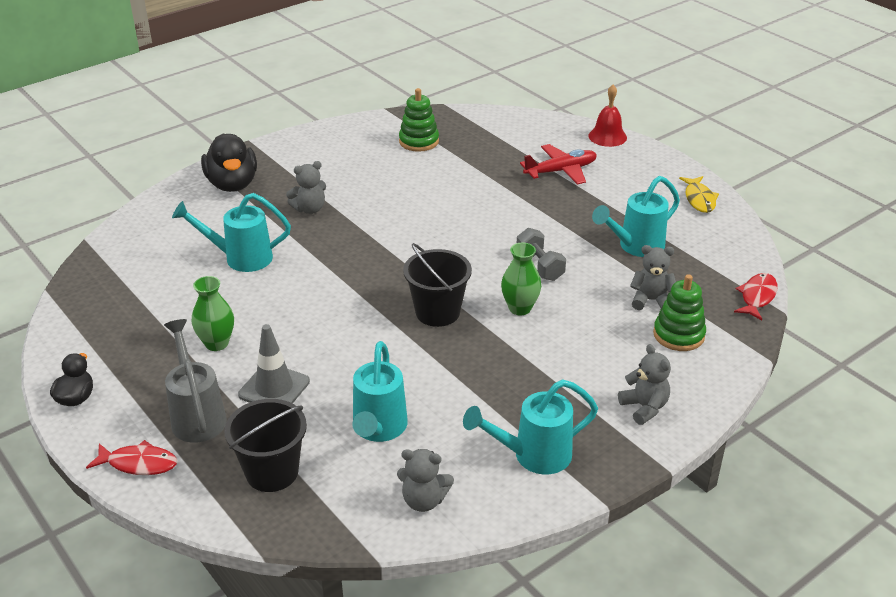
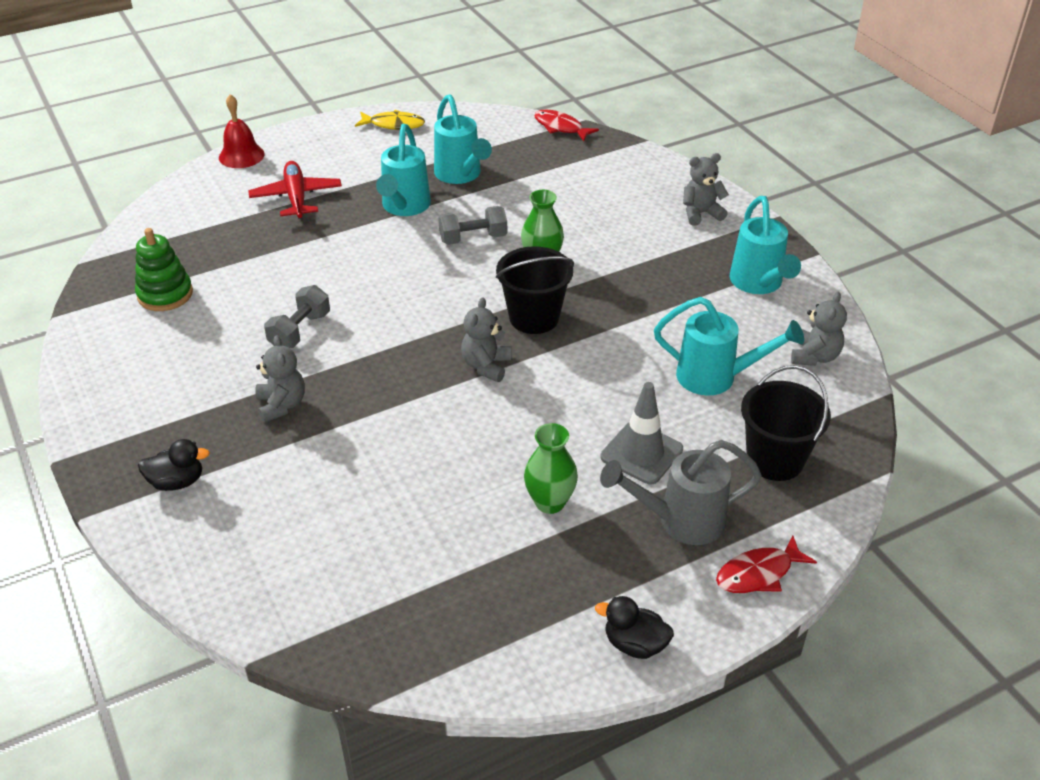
camera: 80 degrees left, 5 degrees up
red fish [86,440,177,475] -> red fish turned 135 degrees counterclockwise [716,535,817,593]
turquoise watering can [172,193,291,272] -> turquoise watering can moved to [376,124,431,216]
black duck [201,134,257,192] -> black duck [138,439,210,491], size x0.55
grey teddy bear [630,245,676,310] -> grey teddy bear moved to [461,297,511,382]
green stacking toy [653,274,706,351] -> none
none -> grey dumbbell [264,285,330,348]

